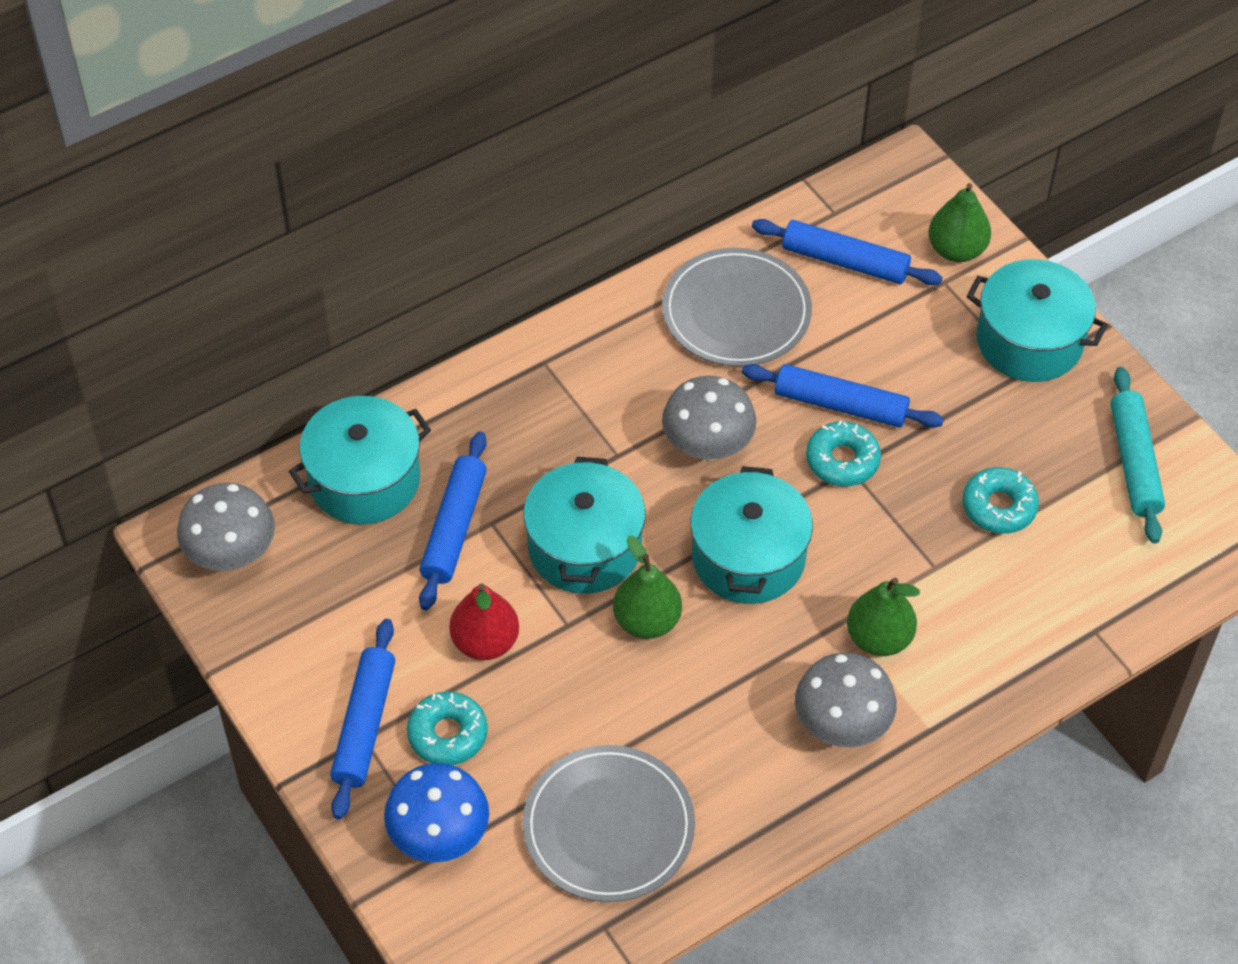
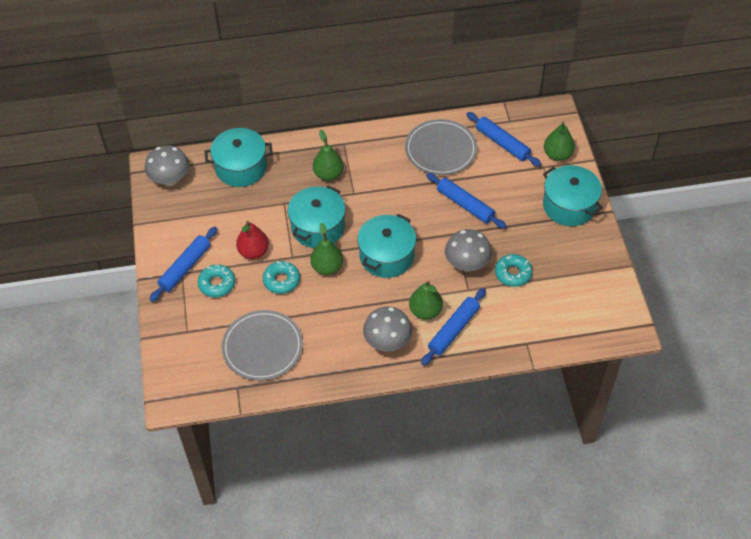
camera: 25 degrees right, 0 degrees up
blue mushroom [384,763,489,862] -> none
blue rolling pin [419,432,487,610] -> blue rolling pin moved to [421,288,486,366]
grey mushroom [662,376,756,461] -> grey mushroom moved to [445,229,492,272]
turquoise donut [806,420,881,486] -> turquoise donut moved to [263,261,300,294]
turquoise rolling pin [1111,367,1165,543] -> none
none -> green pear [313,130,344,181]

